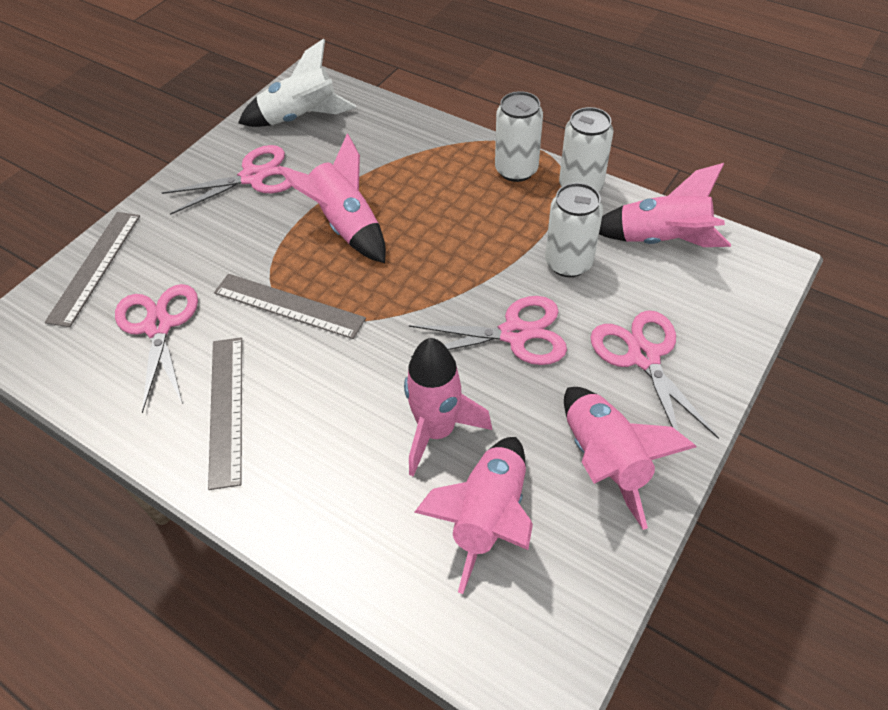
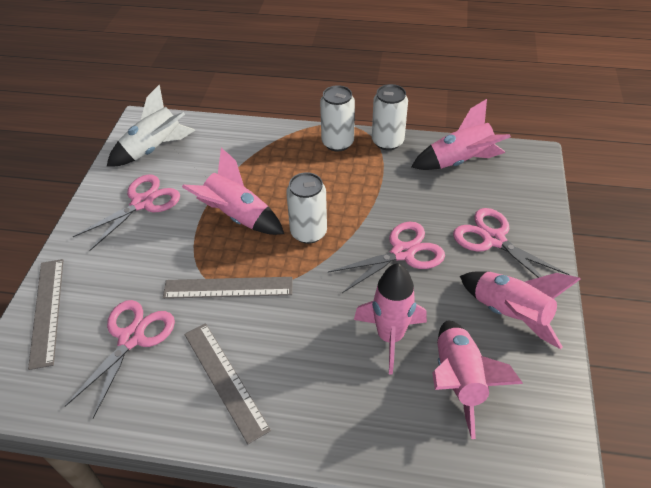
camera: 25 degrees left, 5 degrees down
pink scissors [115,284,198,413] -> pink scissors turned 60 degrees clockwise [64,300,175,418]
white can [545,183,603,277] -> white can moved to [286,172,327,244]

